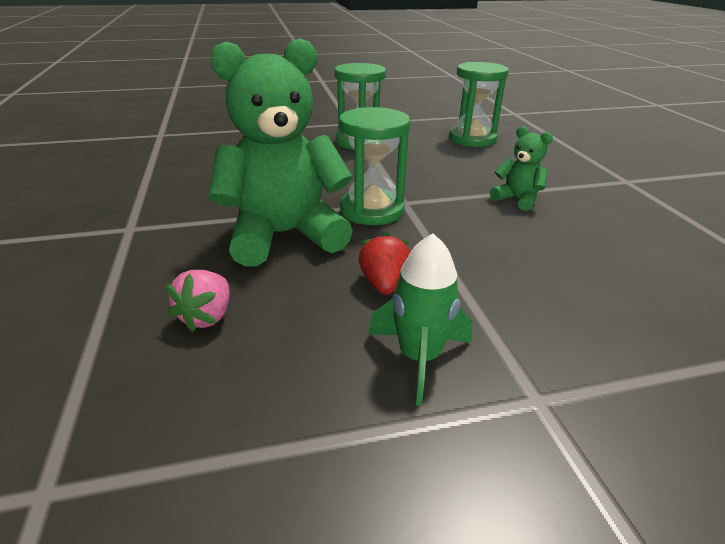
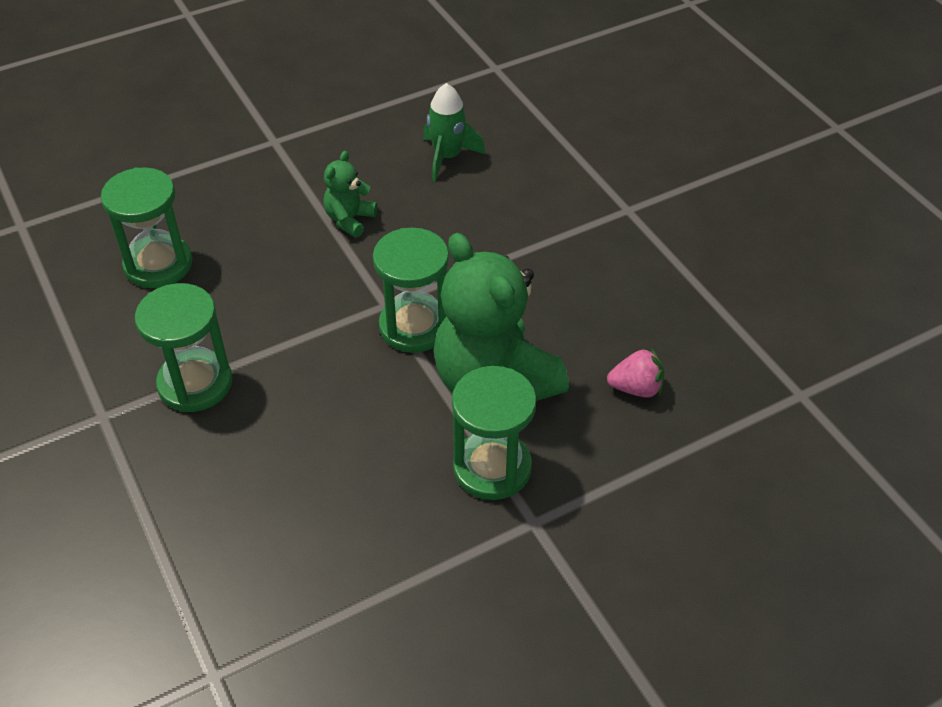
camera: 105 degrees left, 15 degrees up
red strawberry [359,232,411,295] -> none
green rocket [369,233,472,406] -> green rocket moved to [423,83,485,181]
none -> green hourglass [452,366,536,500]

